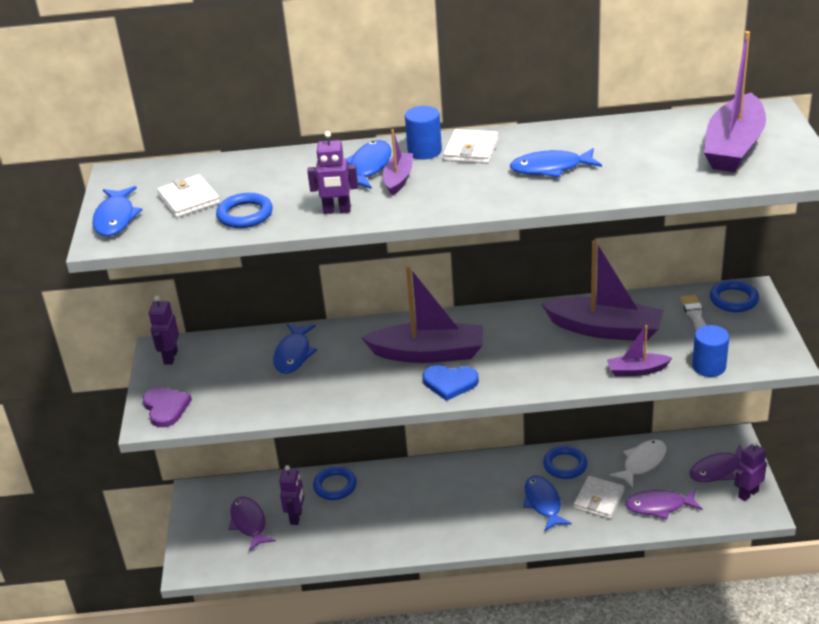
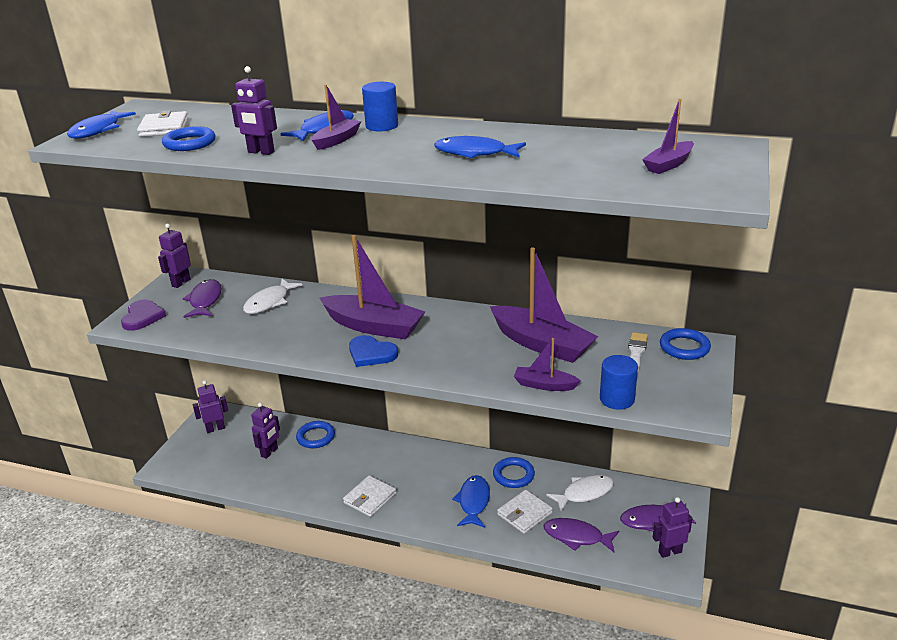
camera: 20 degrees right, 5 degrees down
purple fish [229,497,276,551] -> purple fish moved to [183,279,222,318]
blue fish [273,324,317,374] -> white fish [243,279,303,314]
white wallet [443,129,498,164] -> white wallet moved to [343,475,396,517]
purple boat [704,31,766,172] -> purple boat [642,99,694,174], size x0.51
none -> purple robot [193,380,228,433]

